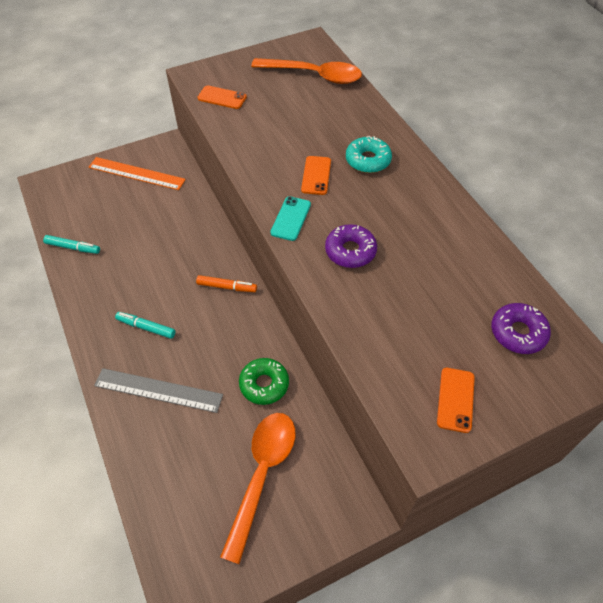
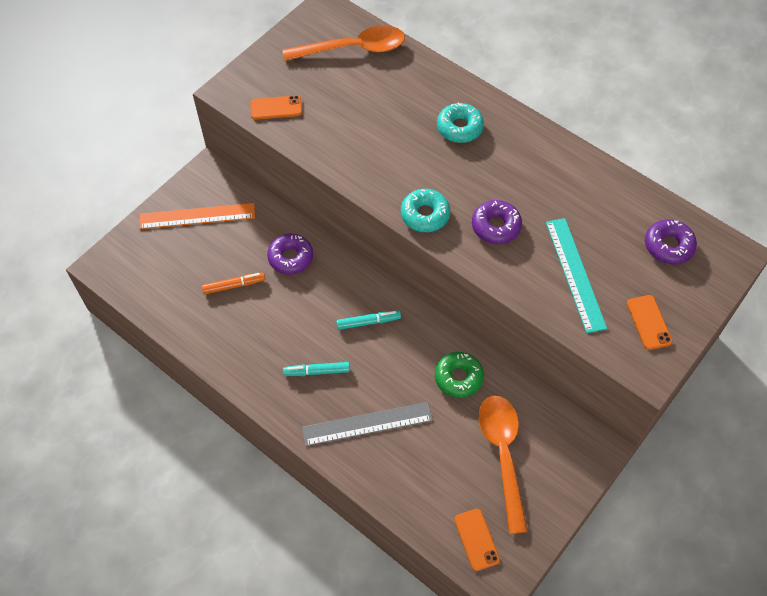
camera: 25 degrees left, 5 degrees up
turquoise marker [43,235,100,254] -> turquoise marker moved to [336,310,401,330]
orange marker [196,275,257,292] -> orange marker moved to [202,272,265,294]
turquoise phone [270,196,311,241] -> turquoise donut [401,189,450,232]
orange phone [301,156,331,195] -> orange phone moved to [454,509,500,571]
none -> purple donut [267,234,313,275]
none -> turquoise ruler [546,218,607,333]

